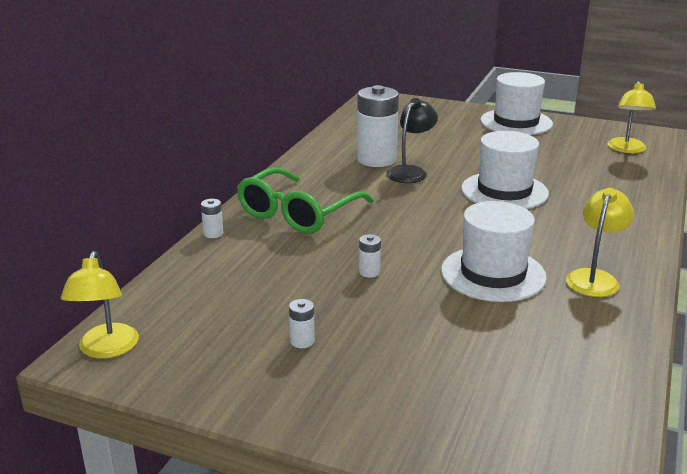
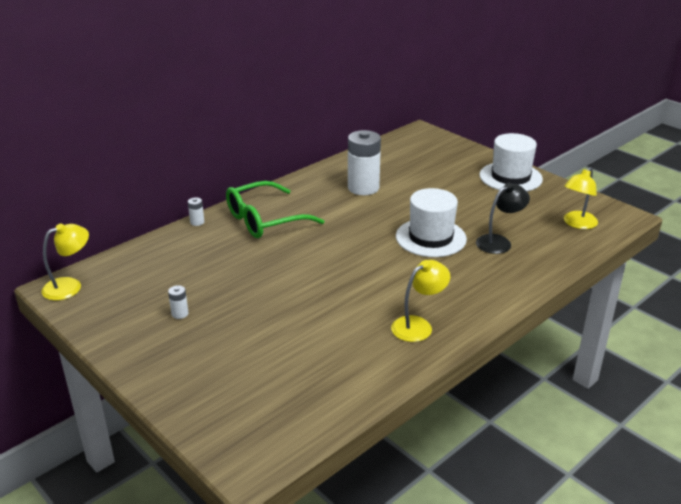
camera: 25 degrees right, 5 degrees up
yellow lamp [61,251,139,359] -> yellow lamp turned 150 degrees counterclockwise [41,223,89,300]
white battery [359,234,381,278] -> none
black lamp [386,98,438,183] -> black lamp moved to [476,183,530,254]
white hat [441,201,547,302] -> none

